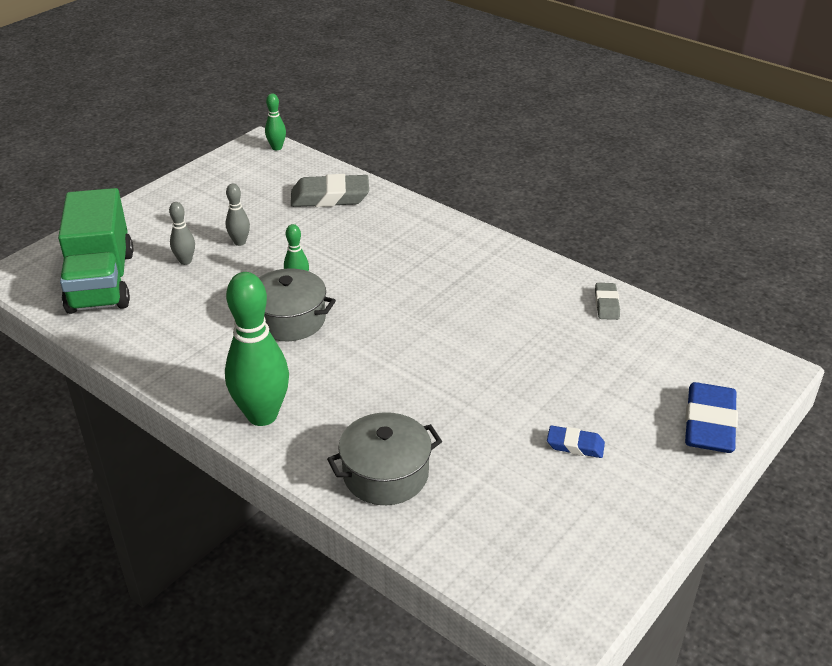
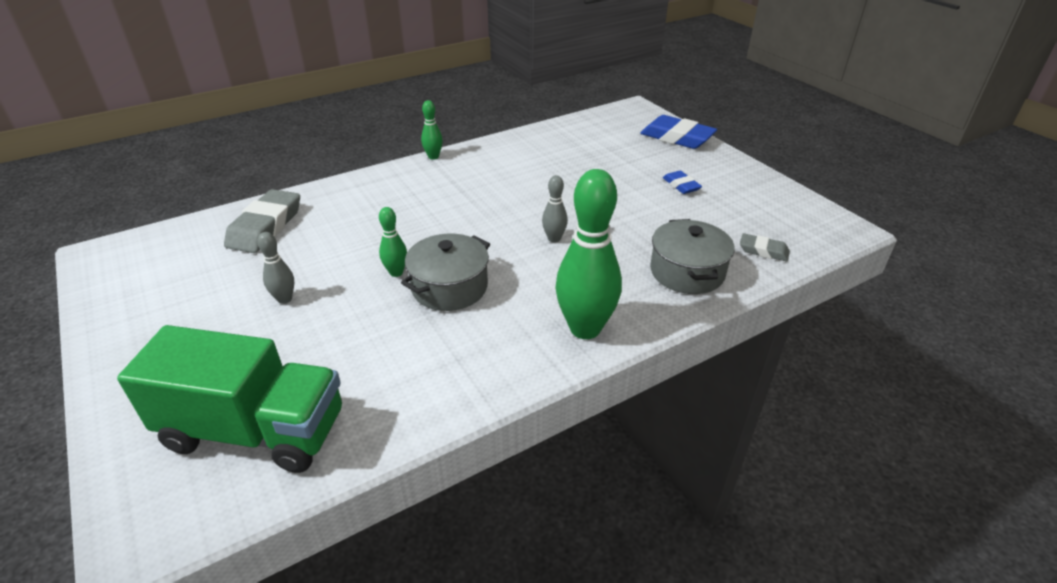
camera: 70 degrees left, 0 degrees up
grey bowling pin [169,202,195,265] -> grey bowling pin moved to [542,175,568,243]
green bowling pin [265,93,286,150] -> green bowling pin moved to [421,100,443,160]
blue eraser [547,425,605,458] -> blue eraser turned 60 degrees counterclockwise [663,171,702,194]
grey eraser [595,283,620,320] -> grey eraser moved to [740,233,790,262]

